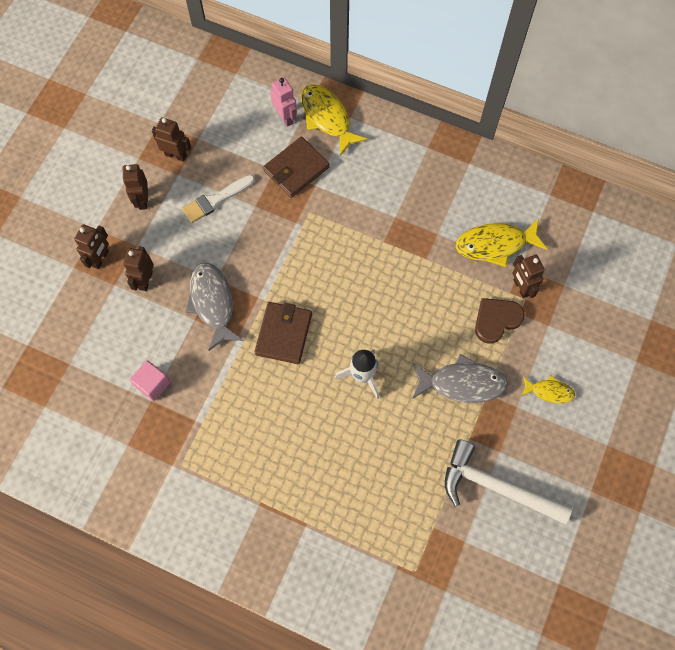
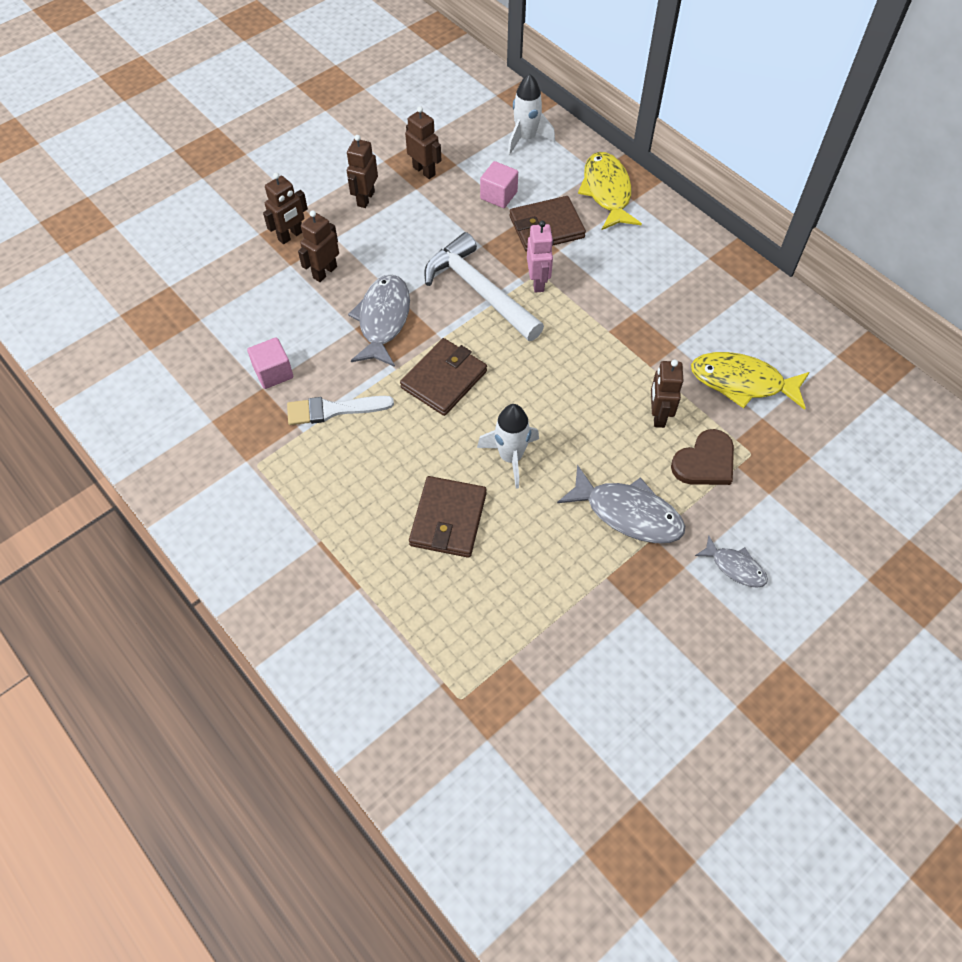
camera: 25 degrees right, 10 degrees down
white brush [182,175,255,223] -> white brush moved to [287,396,394,425]
pink robot [271,77,297,127] -> pink robot moved to [527,221,553,293]
white hammer [445,439,573,524] -> white hammer moved to [424,232,544,341]
brown heart [475,298,525,344] -> brown heart turned 150 degrees clockwise [671,429,734,485]
brown robot [512,255,545,298] -> brown robot moved to [651,360,683,428]
yellow fish [521,375,575,404] -> grey fish [695,535,768,588]
none -> brown wallet [409,476,487,558]
none -> pink cube [480,161,518,208]
none -> white rocket [508,74,555,155]

